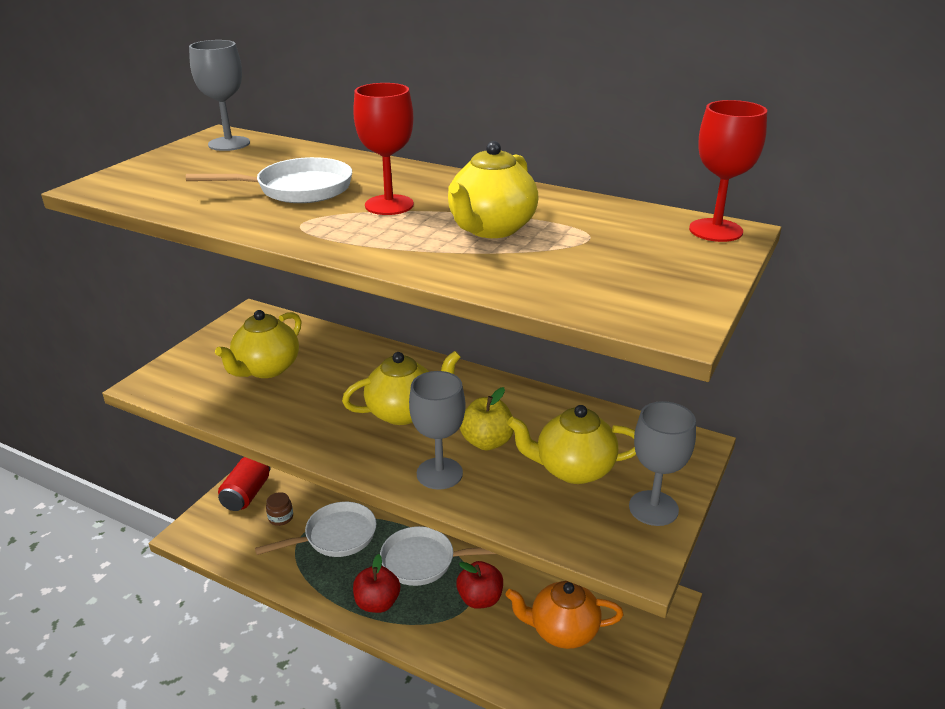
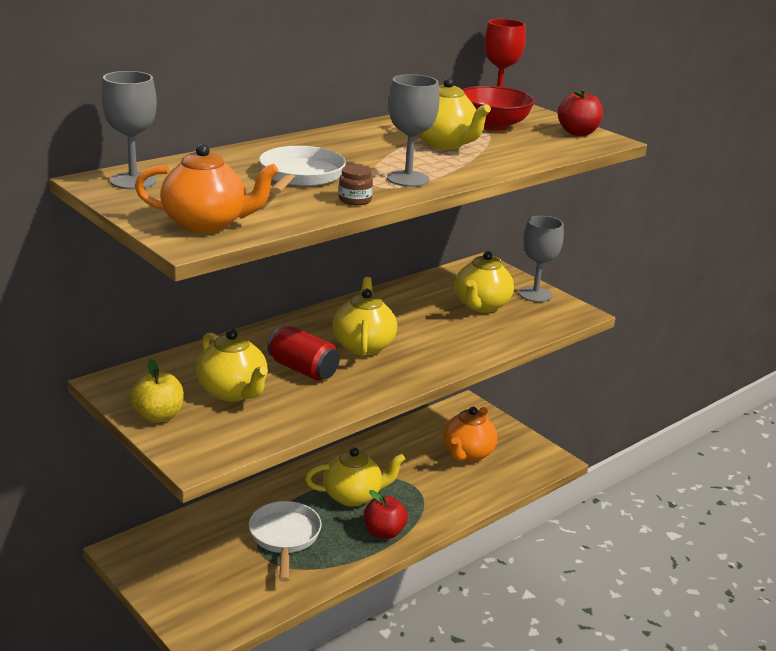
camera: 70 degrees left, 5 degrees down
red can [218,457,271,511] -> red can moved to [267,326,340,381]
brown jar [266,492,293,526] -> brown jar moved to [339,165,373,205]
red goblet [353,83,414,215] -> none
white pan [380,526,496,586] -> yellow teapot [305,447,405,507]
grey goblet [409,371,466,490] -> grey goblet moved to [387,74,439,187]
red apple [456,561,503,609] -> red apple moved to [558,89,603,136]
yellow apple [460,387,514,450] -> yellow apple moved to [130,359,184,423]
none -> orange teapot [135,144,279,233]
none -> red bowl [462,86,535,130]

